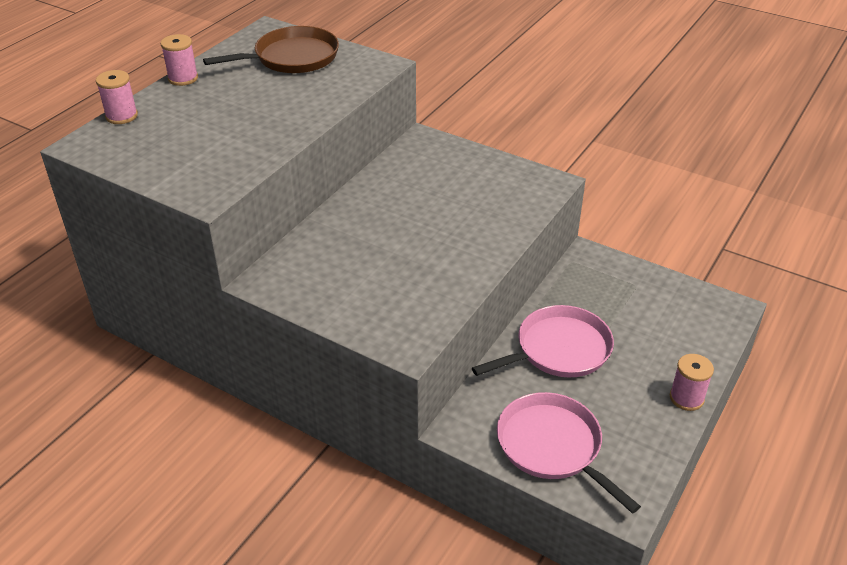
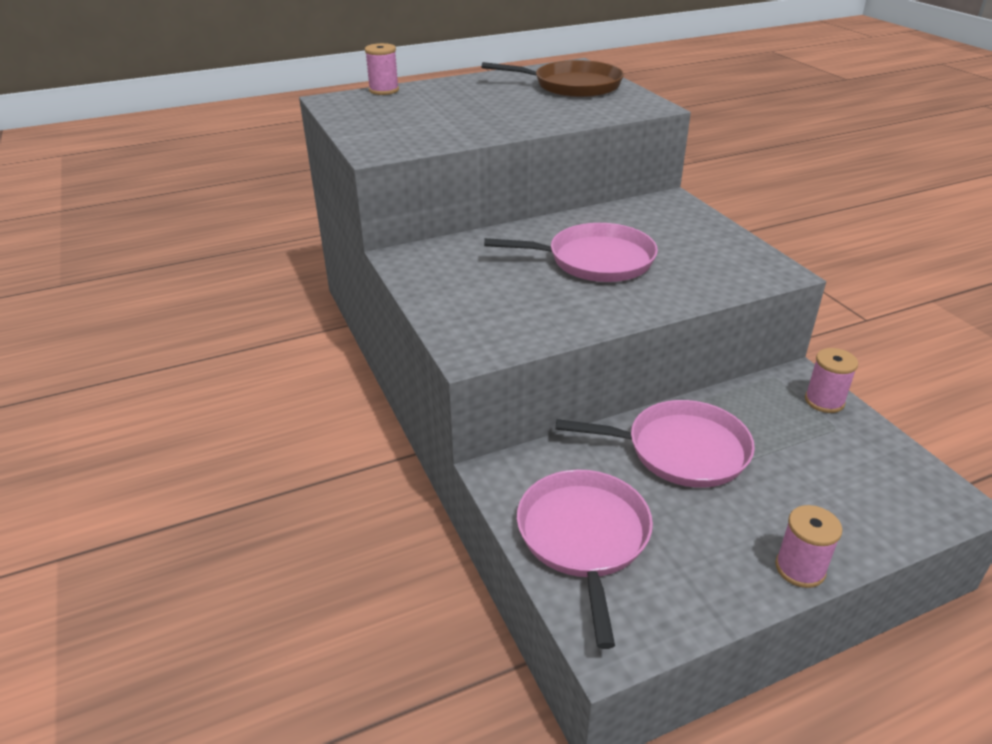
camera: 35 degrees right, 5 degrees down
pink spool [161,34,198,86] -> pink spool moved to [805,348,858,413]
none -> pink pan [484,223,658,282]

